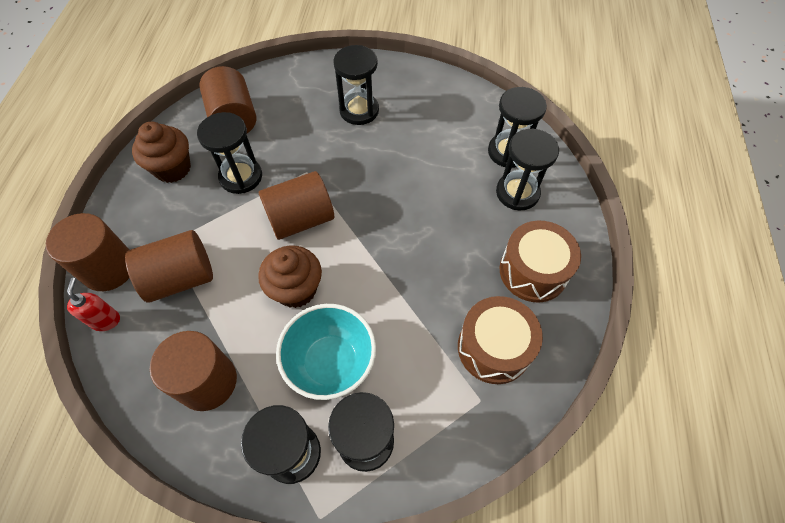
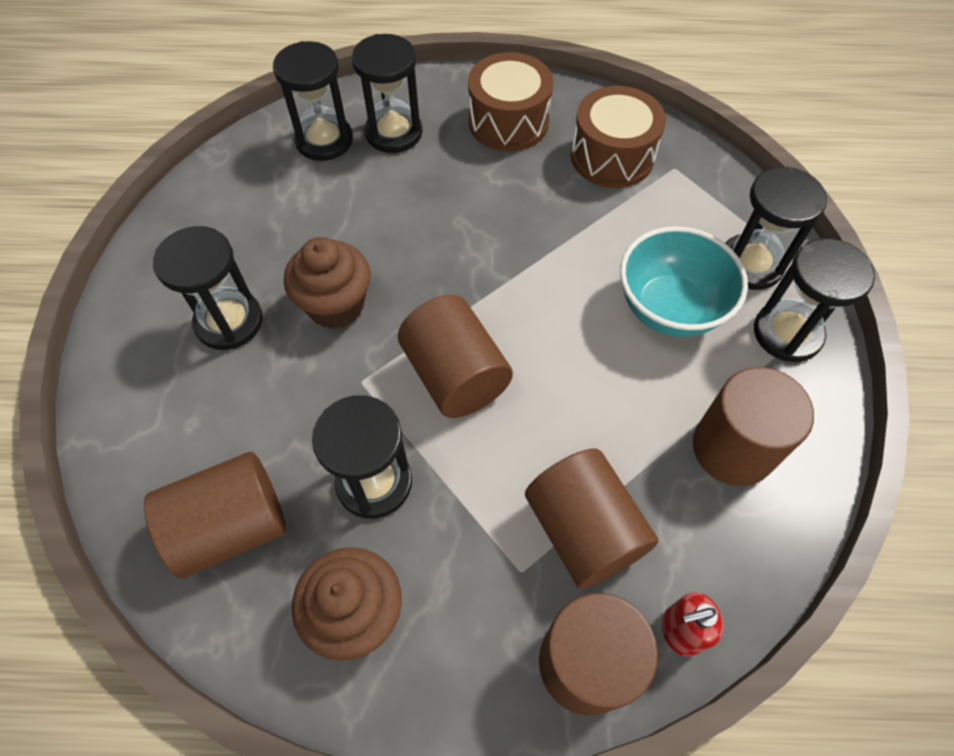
camera: 95 degrees left, 0 degrees up
brown cupcake [258,245,322,308] -> brown cupcake moved to [284,237,371,329]

